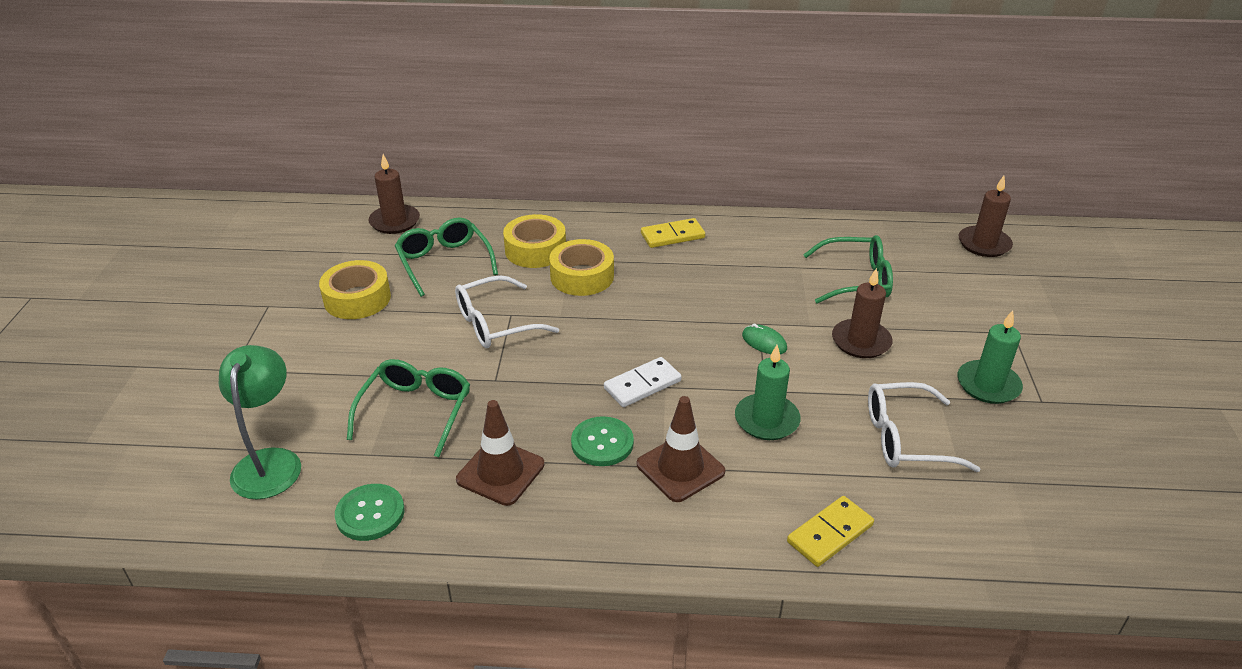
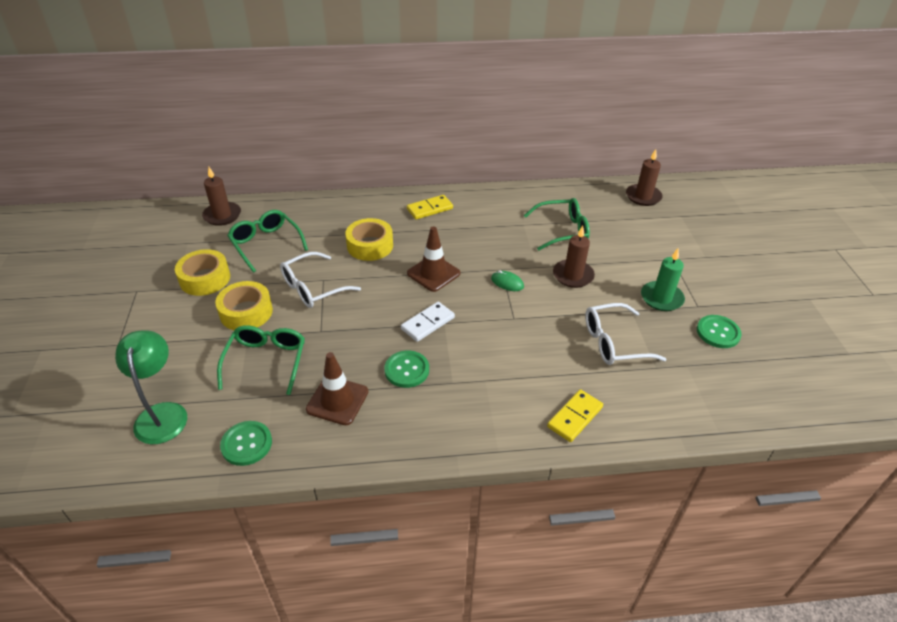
camera: 10 degrees left, 5 degrees up
yellow tape [503,214,566,268] -> yellow tape moved to [215,281,273,330]
brown traffic cone [637,396,725,502] -> brown traffic cone moved to [407,226,460,292]
green candle [735,345,801,440] -> none
none -> green button [697,315,742,348]

